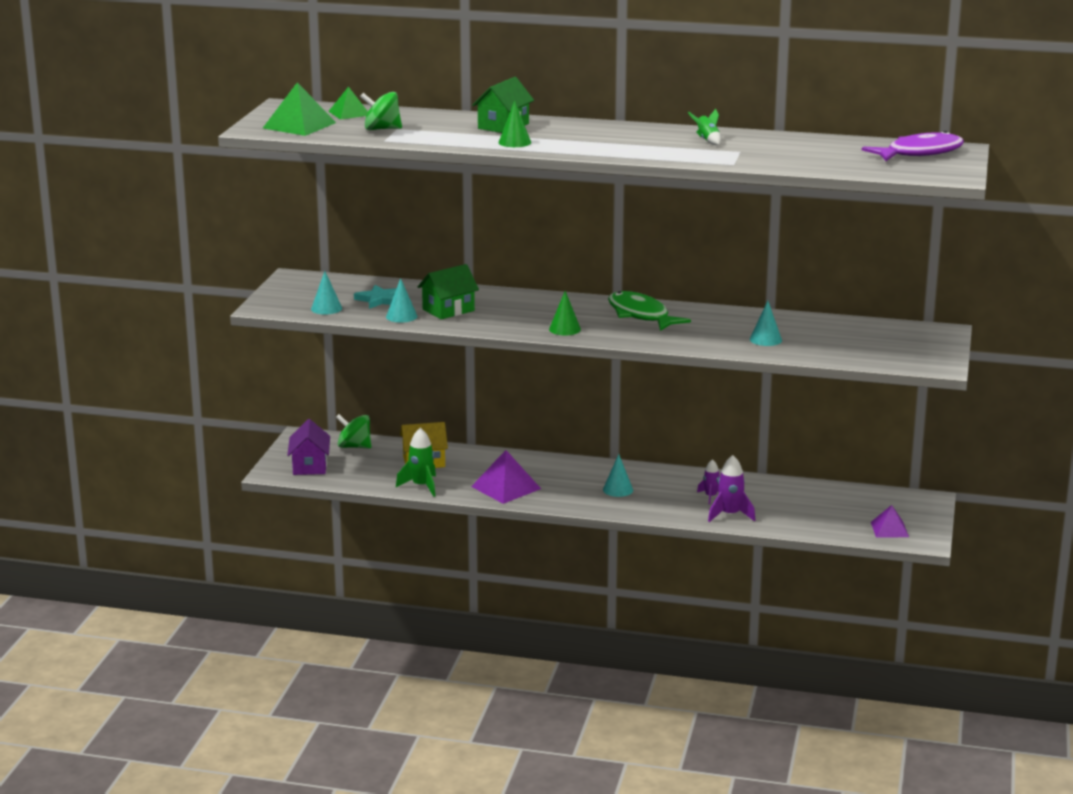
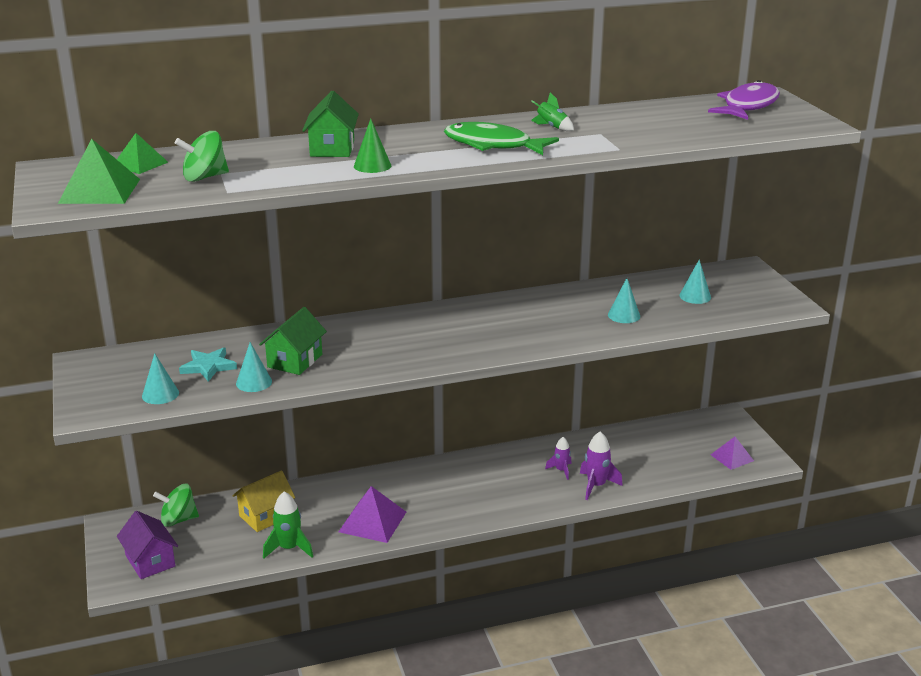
camera: 30 degrees left, 5 degrees up
green cone [549,291,581,335] -> none
turquoise cone [603,454,633,497] -> turquoise cone moved to [679,259,711,304]
green fish [608,291,691,331] -> green fish moved to [444,122,559,155]

